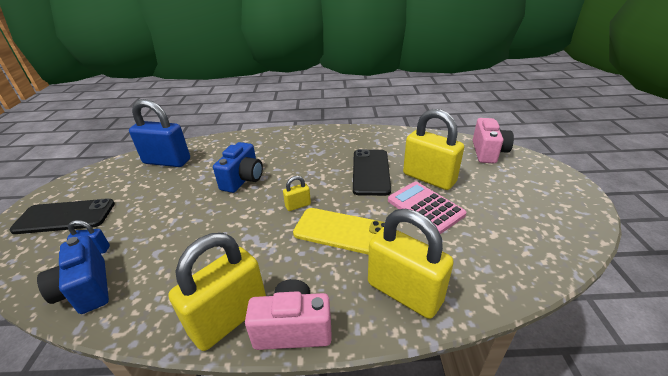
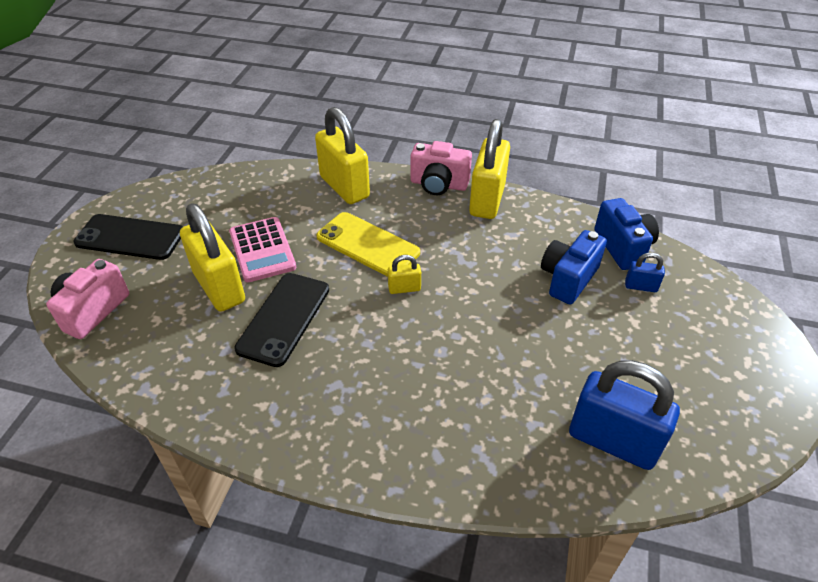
camera: 165 degrees left, 10 degrees up
black phone [9,198,115,234] -> black phone moved to [73,214,183,260]
yellow padlock [168,233,266,351] -> yellow padlock turned 45 degrees counterclockwise [469,119,510,219]
blue camera [213,142,263,193] -> blue camera moved to [541,230,607,305]

